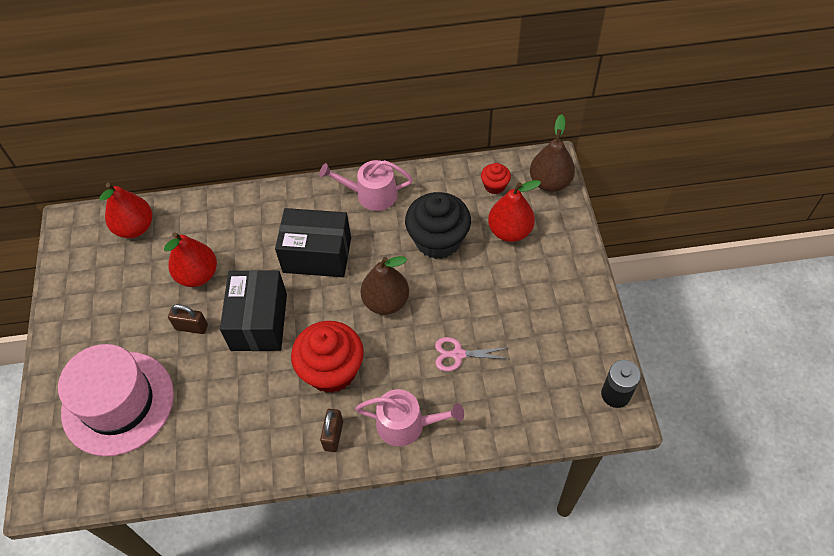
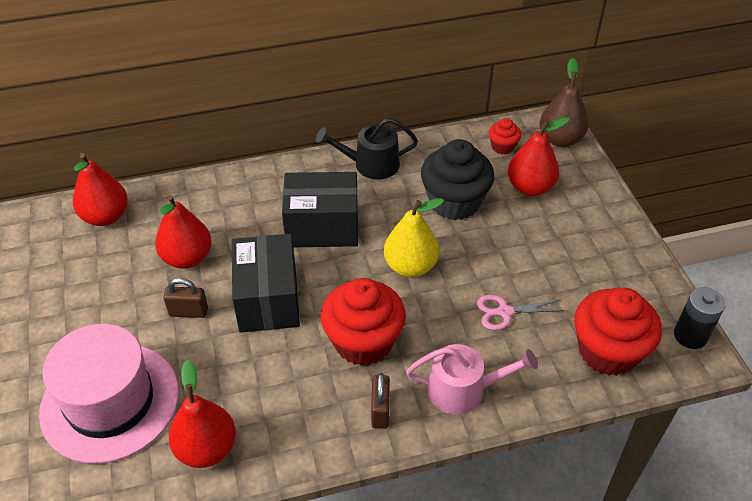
camera: 10 degrees left, 10 degrees down
pink watering can [319,160,413,211] -> black watering can [316,118,418,180]
brown pear [361,256,409,315] -> yellow pear [384,198,444,277]
none -> red pear [169,360,236,468]
none -> red cupcake [574,288,662,376]

